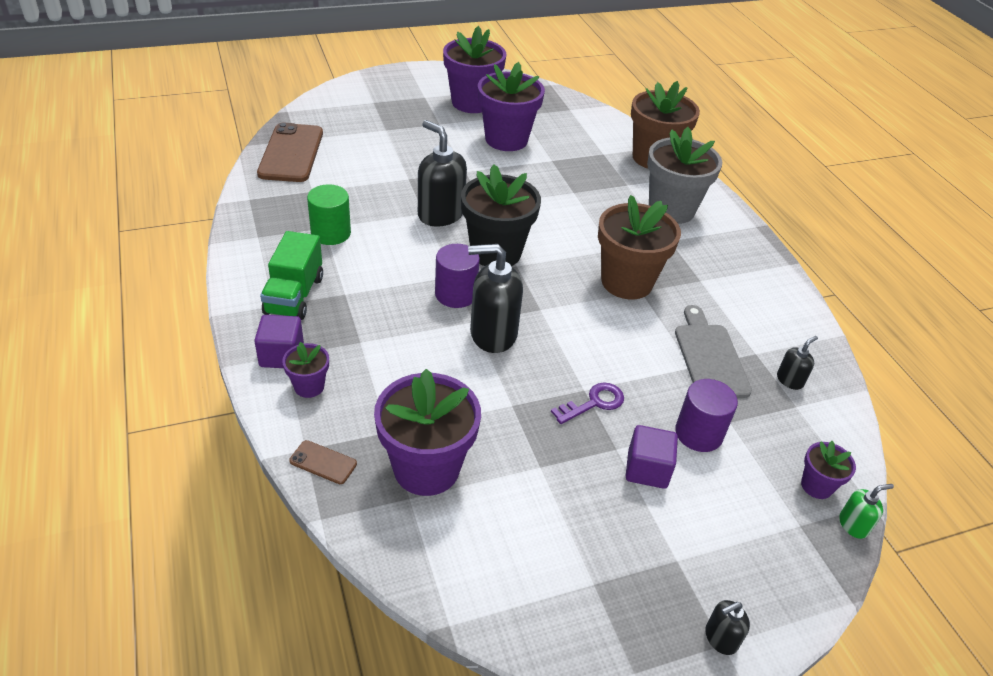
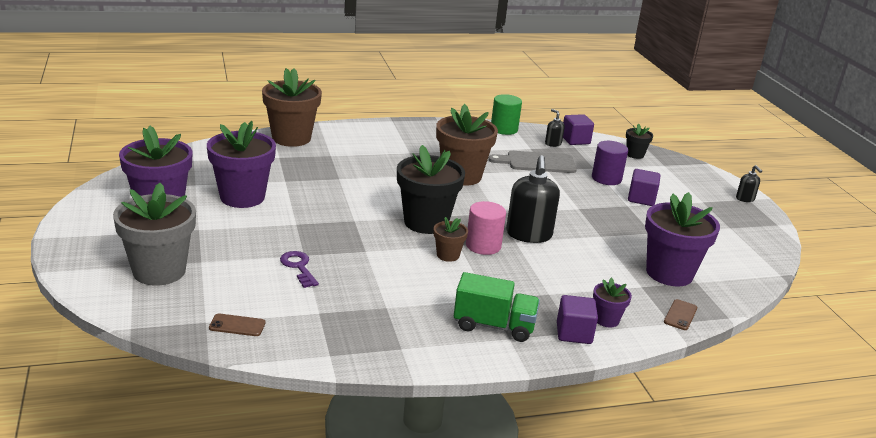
camera: 85 degrees left, 15 degrees down
brown phone [257,123,323,182] -> brown phone [209,313,265,336], size x0.44
green cylinder [307,184,351,245] -> green cylinder moved to [491,94,522,135]
black soap dispenser [418,120,467,226] -> none
purple cylinder [435,244,480,308] -> pink cylinder [466,201,506,255]
purple key [551,382,624,424] -> purple key moved to [280,251,319,288]
grey flower pot [647,127,722,224] -> grey flower pot moved to [113,183,196,285]
purple flower pot [801,441,856,499] -> black flower pot [626,124,653,159]
green soap dispenser [839,484,894,539] -> none
none -> brown flower pot [434,217,468,262]
none -> purple cube [563,114,594,145]

